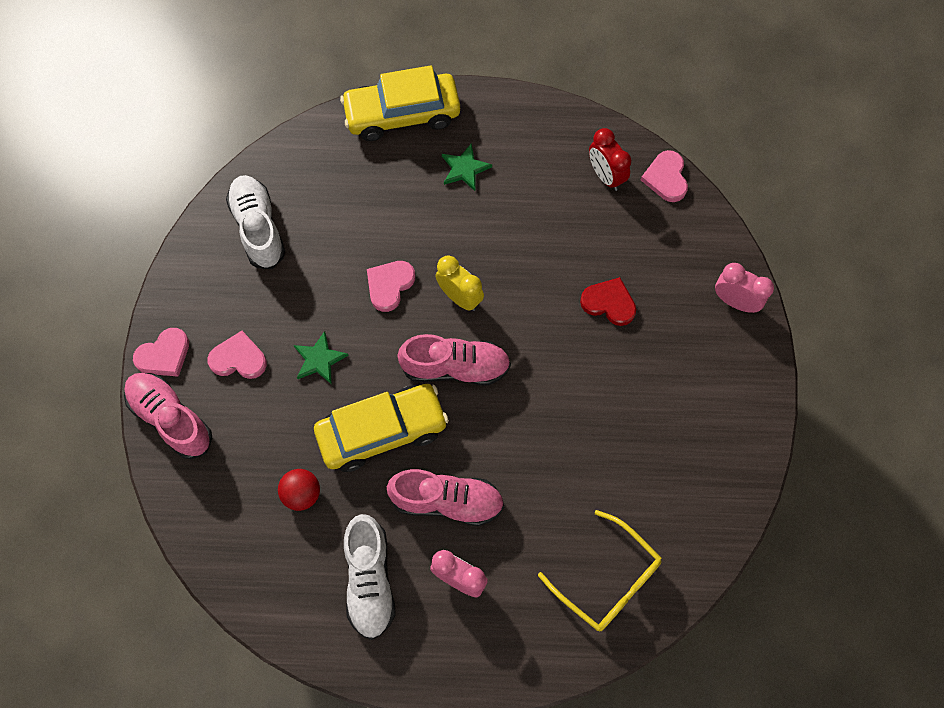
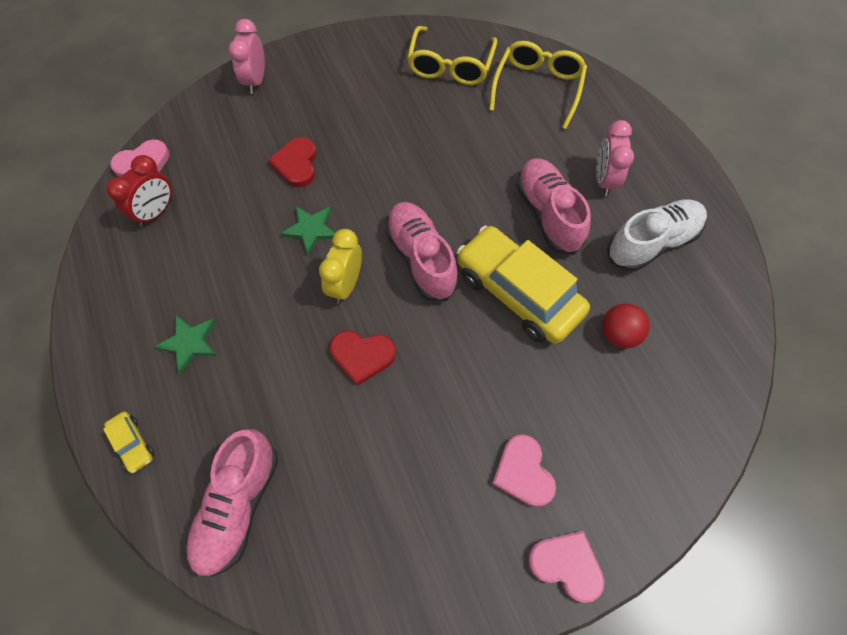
camera: 115 degrees left, 5 degrees down
pink shoe [124,373,212,459] -> pink shoe moved to [186,429,278,577]
white shoe [226,175,285,269] -> none
green star [293,331,349,385] -> green star moved to [280,206,335,255]
yellow car [340,65,460,141] -> yellow car [103,412,154,473], size x0.41
pink heart [367,261,415,312] -> red heart [330,331,396,386]
none -> yellow glasses [407,26,497,85]

